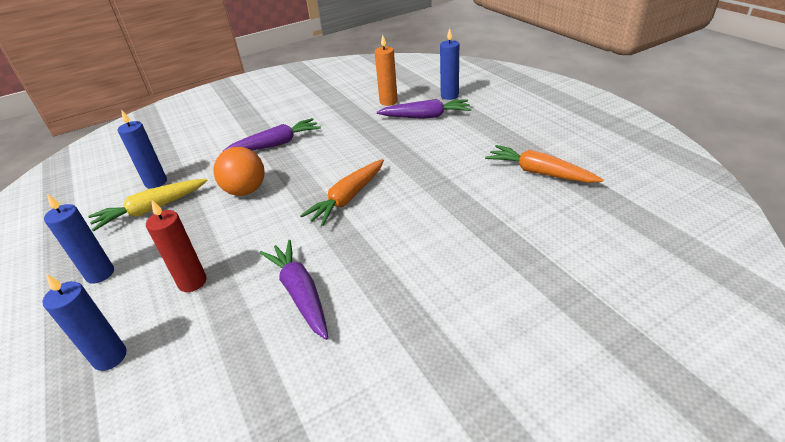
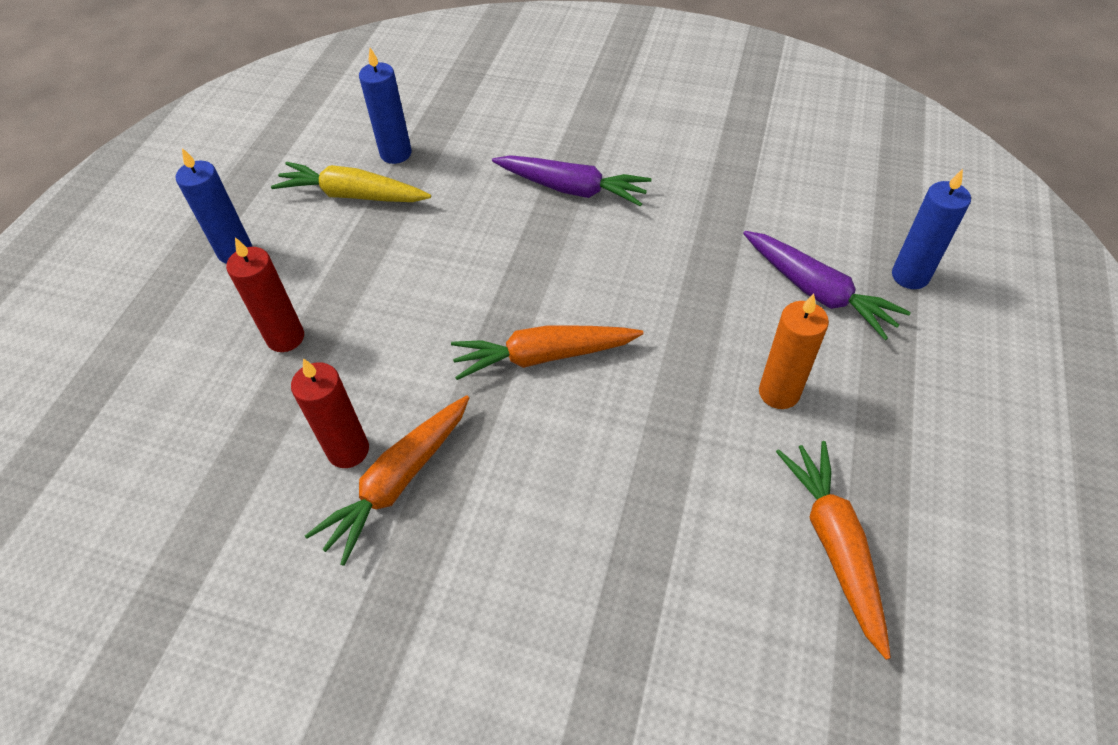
camera: 45 degrees right, 15 degrees up
blue candle [42,274,126,371] -> none
orange ball [213,147,265,196] -> none
purple carrot [260,240,328,340] -> red candle [291,358,369,468]
orange candle [375,35,398,106] -> orange candle moved to [759,294,829,409]
none -> orange carrot [305,395,469,566]

